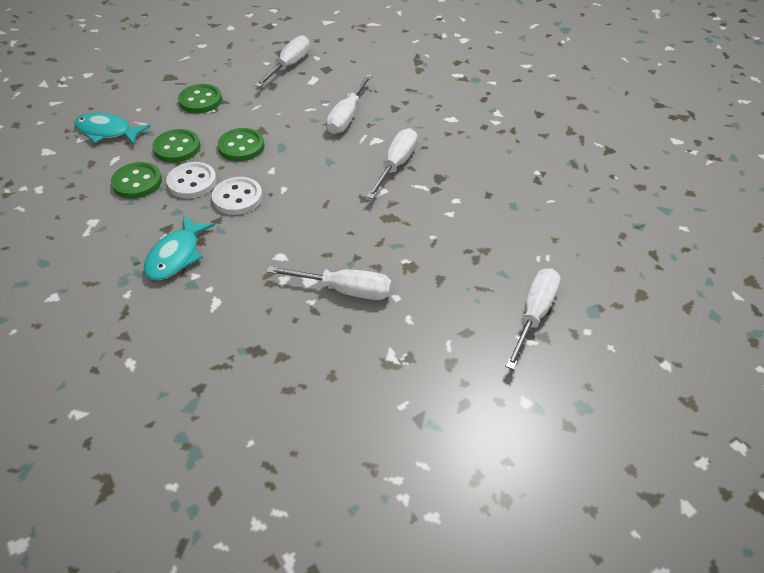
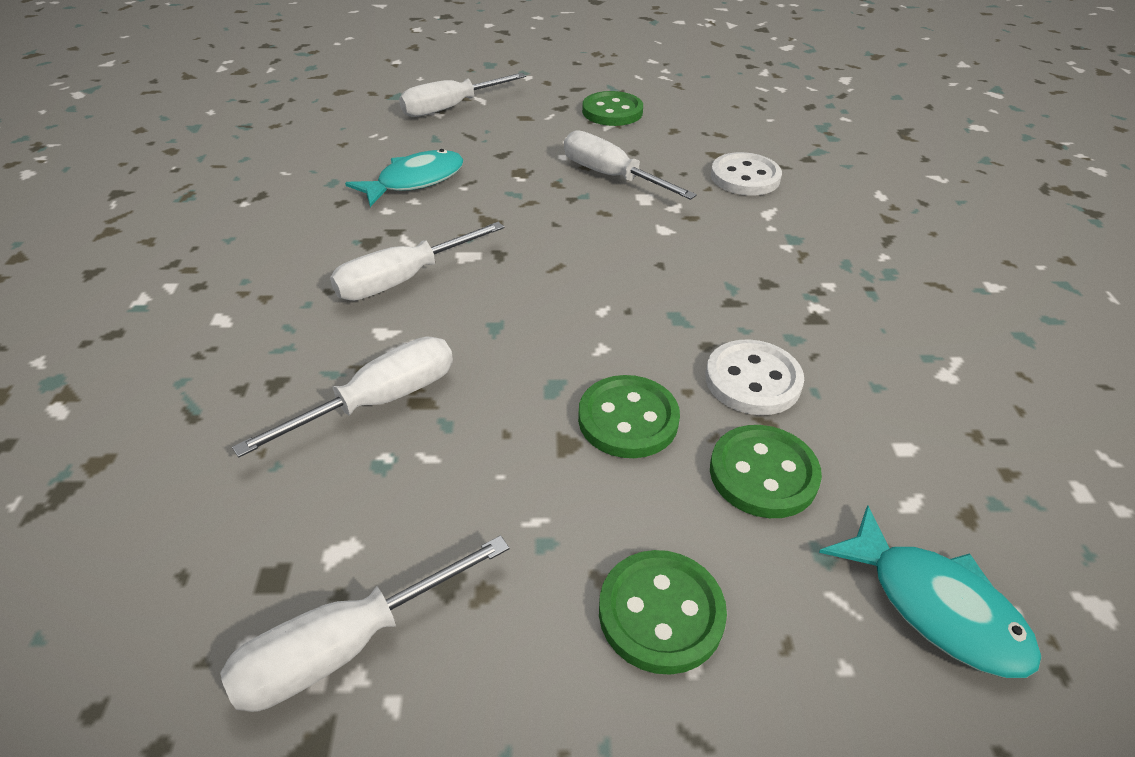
camera: 150 degrees left, 5 degrees down
green button [111,162,162,199] -> green button moved to [582,91,643,126]
turquoise fish [144,215,215,280] -> turquoise fish moved to [345,149,463,207]
white button [212,177,262,215] -> white button moved to [711,152,782,196]

